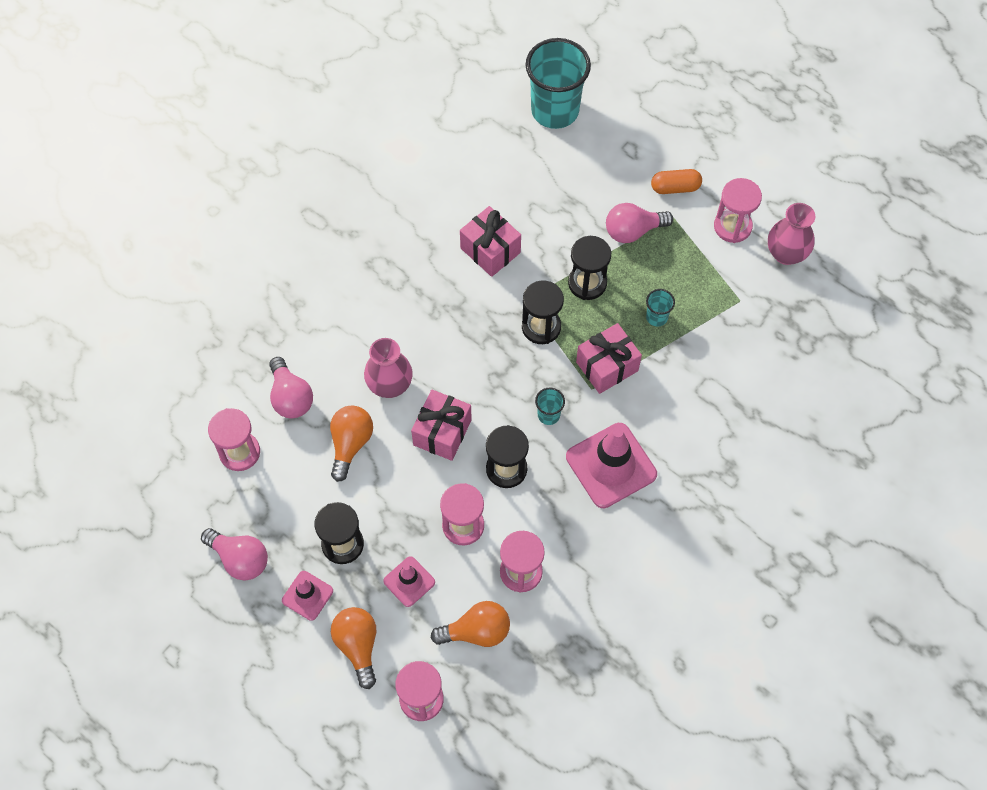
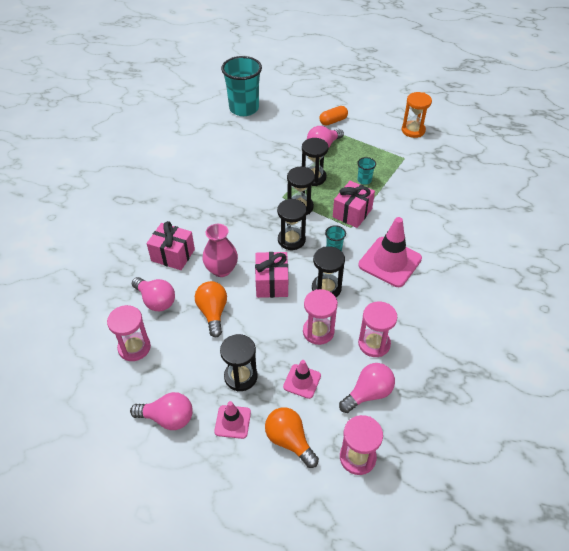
camera: 25 degrees left, 15 degrees down
orange light bulb [431,601,510,647] -> pink light bulb [339,363,395,413]
pink gift [460,206,521,277] -> pink gift moved to [147,221,195,270]
pink hourglass [714,178,762,243] -> none
pink vase [768,203,815,265] -> orange hourglass [402,92,432,138]
none -> black hourglass [277,199,307,250]

